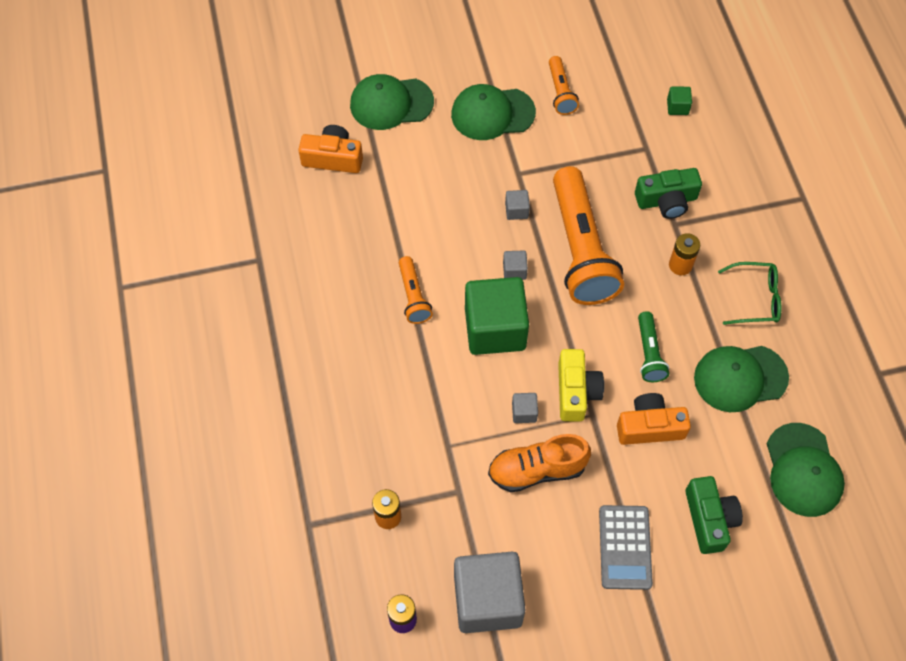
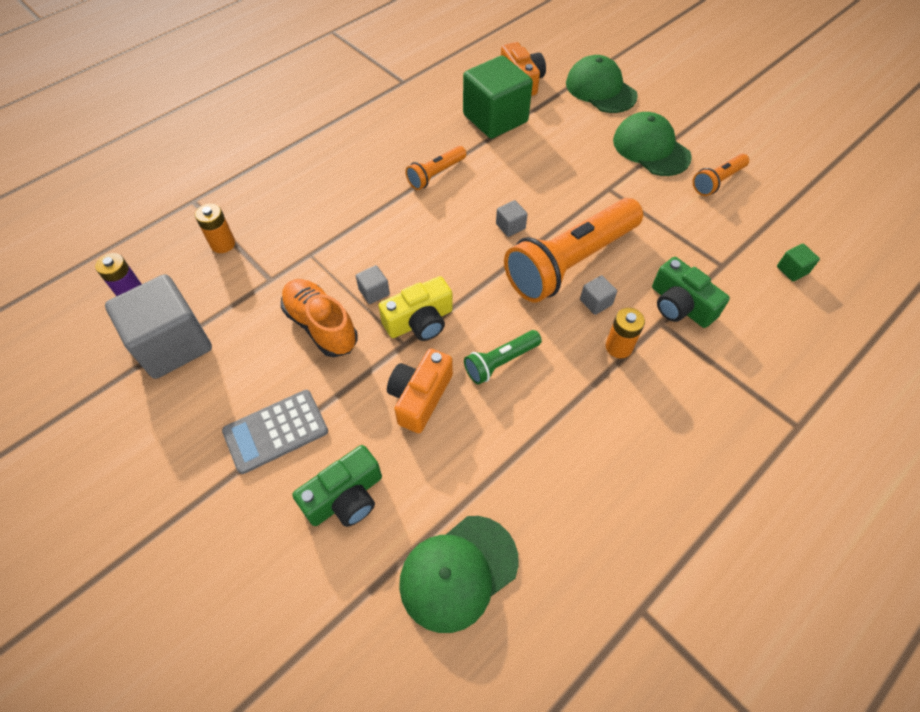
camera: 60 degrees right, 5 degrees down
green cube [465,277,529,355] -> green cube moved to [463,55,533,139]
grey cube [505,190,530,220] -> grey cube moved to [580,275,617,315]
orange camera [617,393,691,445] -> orange camera turned 120 degrees counterclockwise [387,349,453,433]
green cap [694,346,789,412] -> none
green glasses [718,262,781,325] -> none

